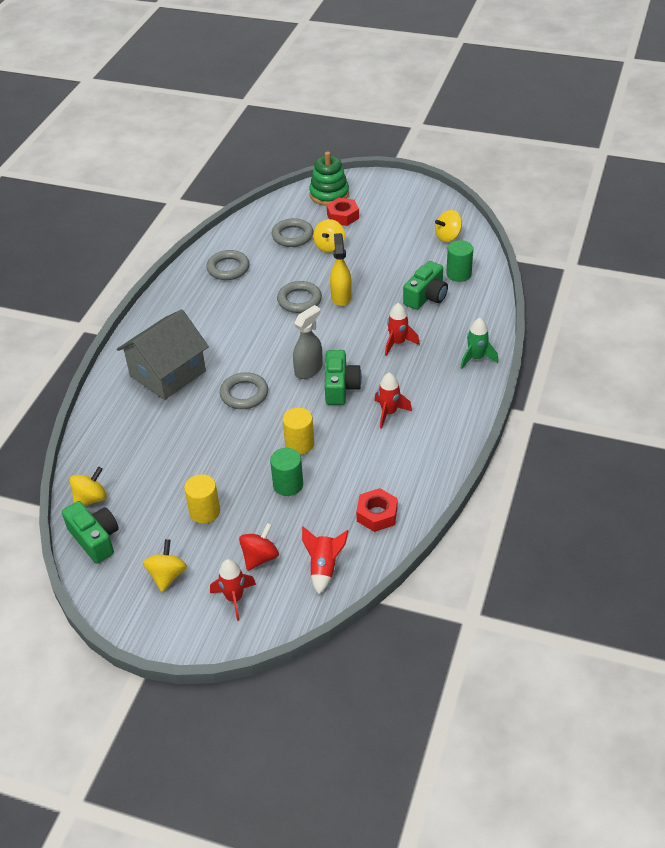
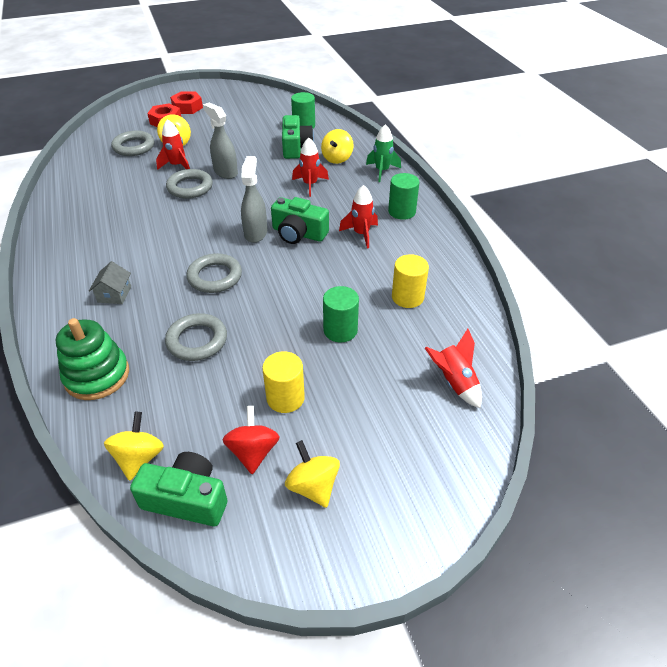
camera: 40 degrees left, 0 degrees up
grey house [117,309,209,400] -> grey house [89,261,131,304], size x0.41
grey ring [206,250,249,280] -> grey ring moved to [165,313,227,361]
red rocket [210,559,256,621] -> red rocket moved to [156,119,190,170]
red spinning top [239,523,279,571] -> red spinning top moved to [223,406,279,474]
yellow cylinder [283,408,314,455] -> yellow cylinder moved to [392,254,429,308]
green stacking toy [309,151,349,206] -> green stacking toy moved to [56,318,129,400]
green camera [325,350,362,405] -> green camera turned 150 degrees clockwise [271,197,329,244]
yellow spray bottle [330,233,352,306] -> grey spray bottle [203,103,238,179]
red nut [356,488,398,532] -> red nut moved to [170,91,203,114]
yellow spinning top [435,210,462,242] -> yellow spinning top moved to [321,129,354,164]
none -> green cylinder [388,173,420,220]

